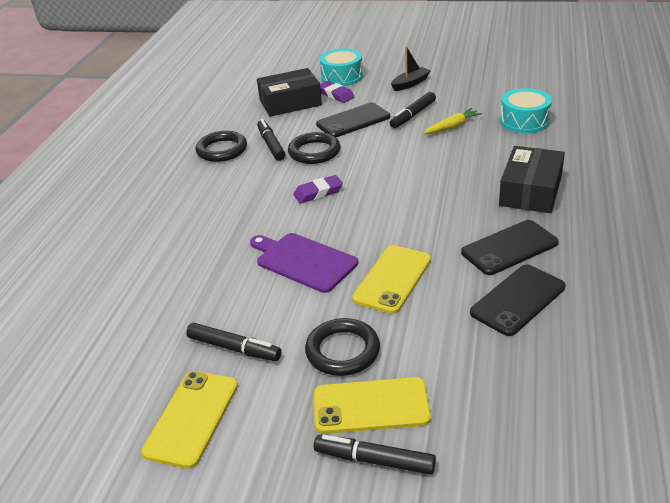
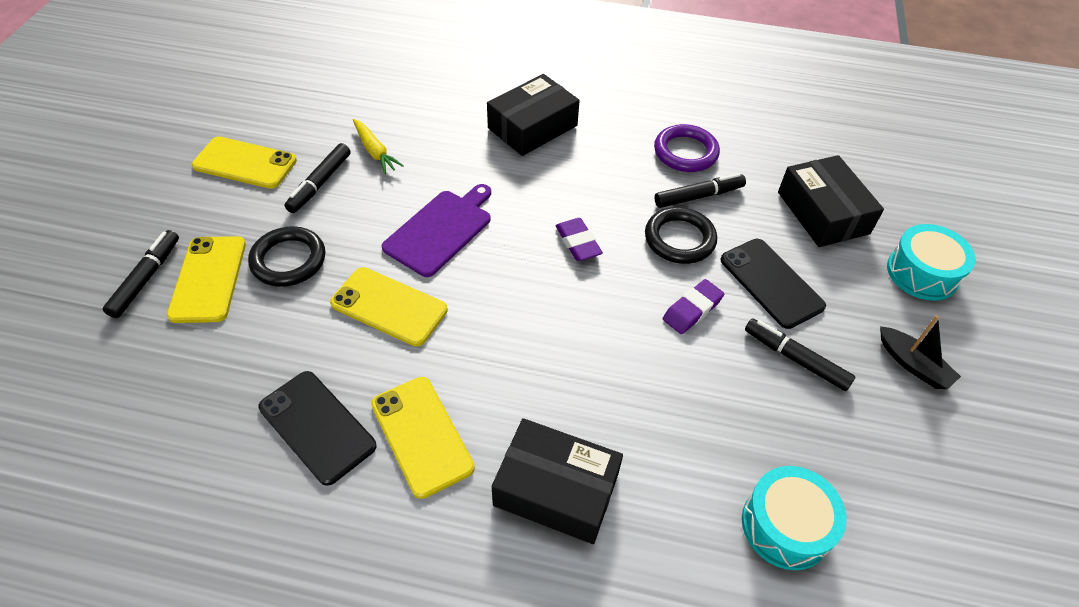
camera: 85 degrees right, 15 degrees up
black ring [195,131,247,162] -> purple ring [654,124,720,172]
purple eraser [320,81,355,103] -> purple eraser moved to [663,279,724,334]
yellow carrot [423,108,482,134] -> yellow carrot moved to [353,119,404,174]
black phone [461,220,558,275] -> yellow phone [371,377,475,499]
none -> black box [487,74,580,156]

